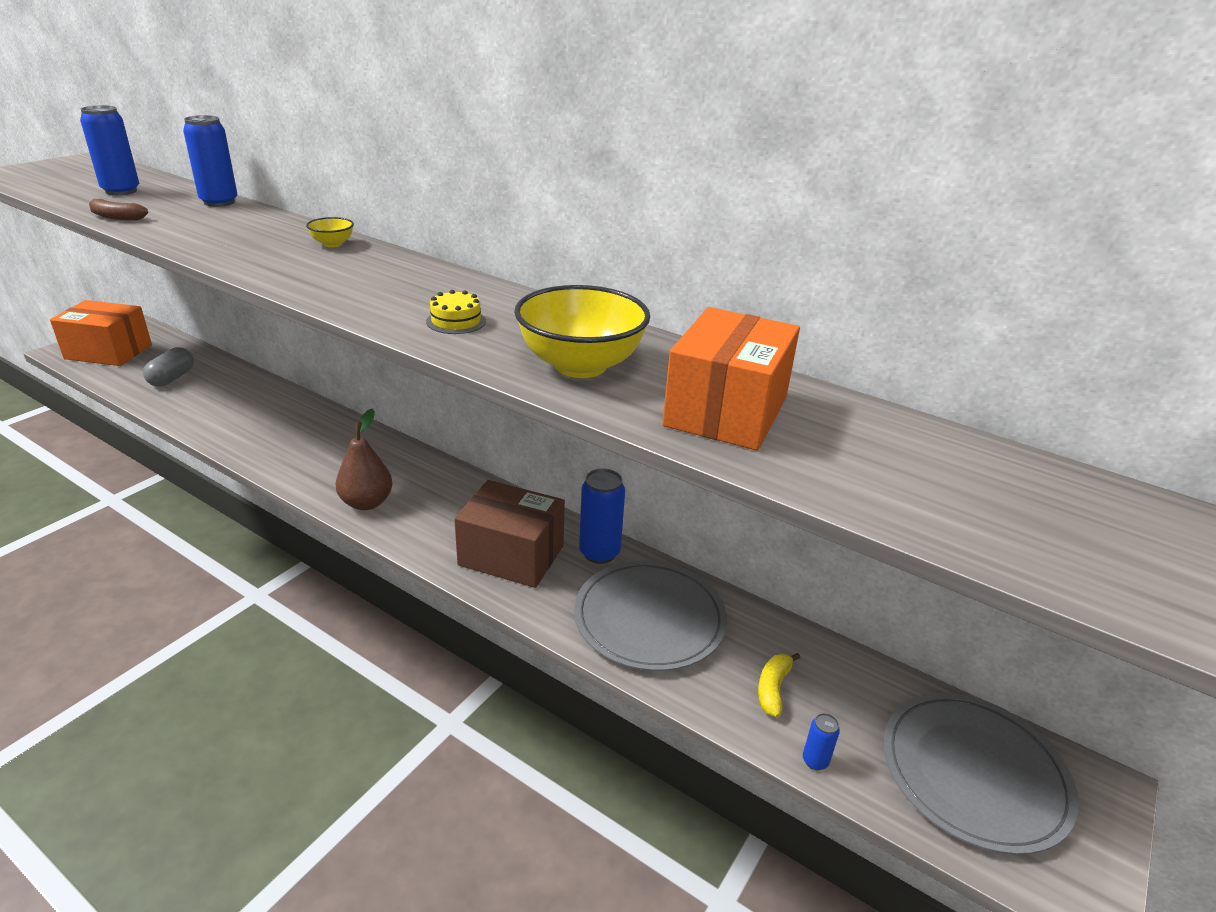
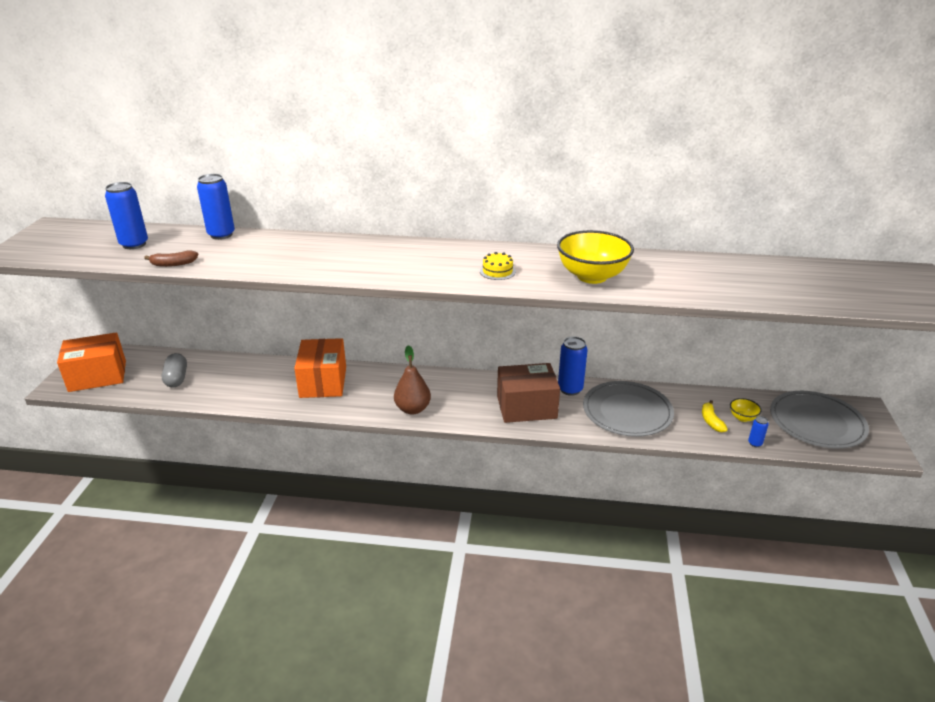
camera: 25 degrees left, 0 degrees up
yellow bowl [306,217,354,247] -> yellow bowl moved to [730,398,762,422]
orange box [662,307,800,450] -> orange box moved to [294,338,346,398]

